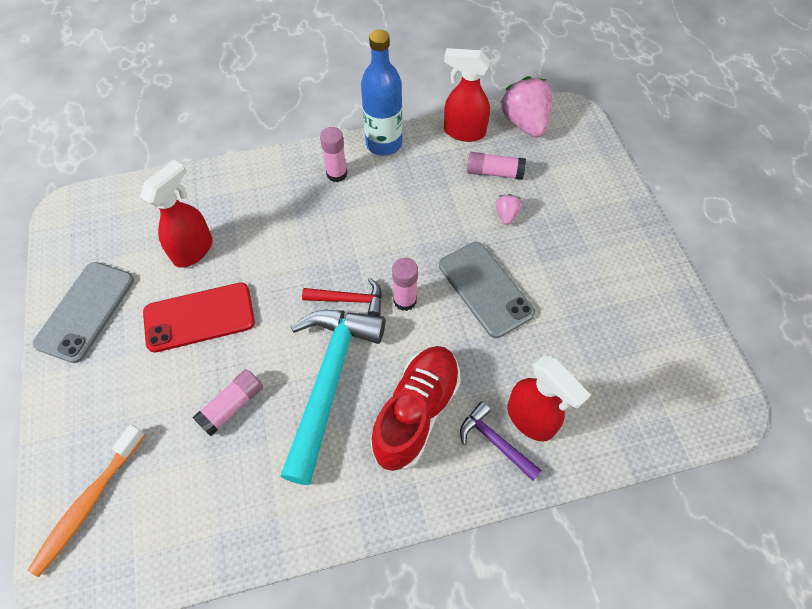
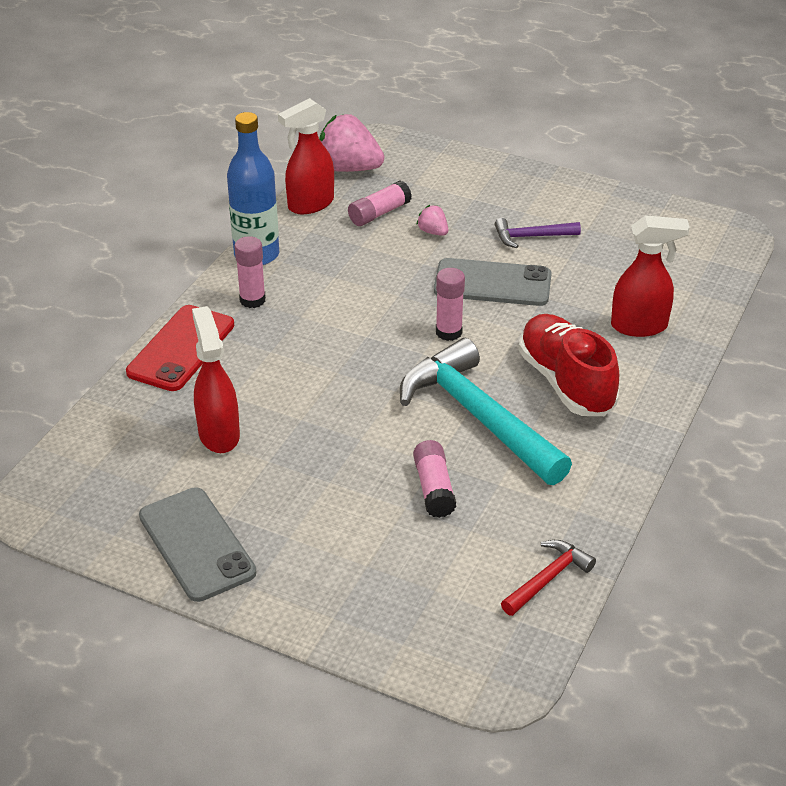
camera: 50 degrees left, 20 degrees down
orange toothbrush [28,425,145,577] -> none
red phone [143,282,255,353] -> red phone moved to [126,305,234,391]
red hammer [302,278,382,316] -> red hammer moved to [501,540,596,616]
purple hammer [460,401,542,481] -> purple hammer moved to [495,218,581,248]

